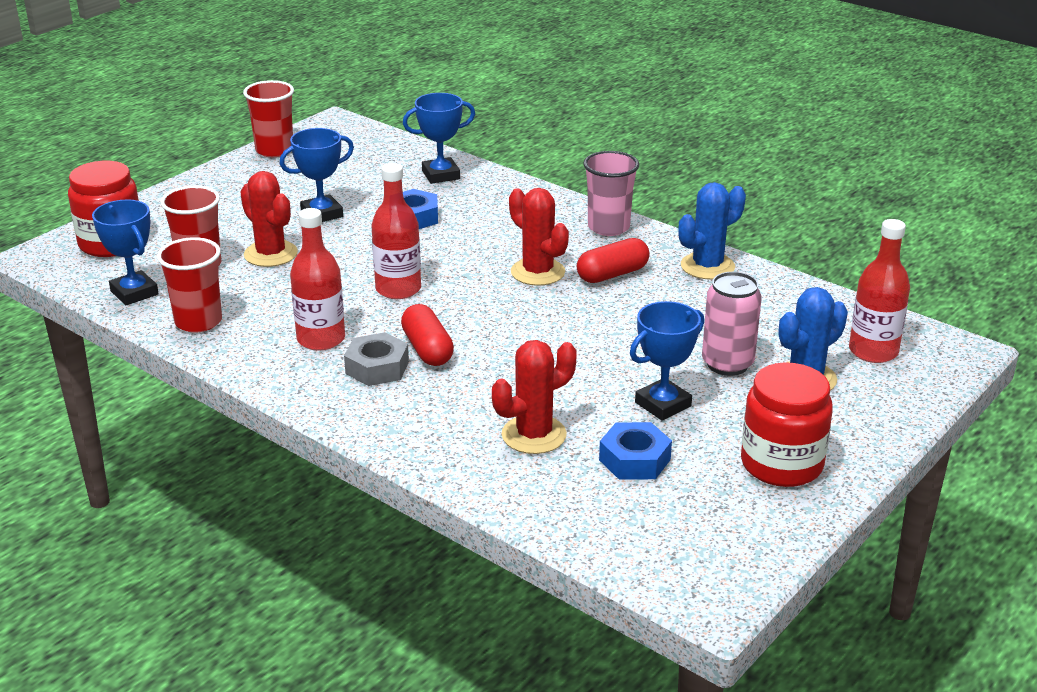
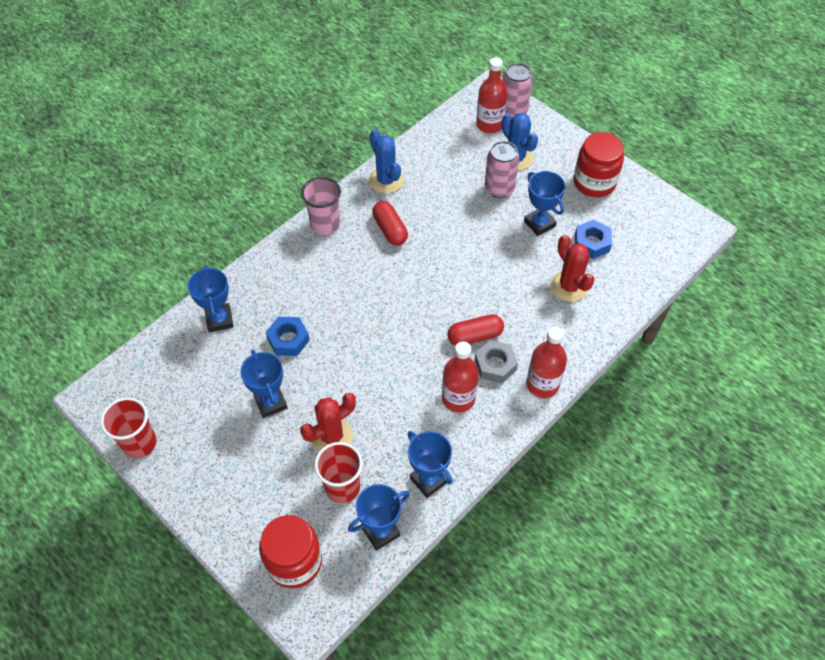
camera: 85 degrees left, 25 degrees up
red cup [157,237,222,333] -> blue trophy [408,431,453,498]
red bottle [372,163,421,299] -> red bottle moved to [526,327,567,398]
red cactus [509,188,569,286] -> none
none -> pink can [502,63,533,118]

